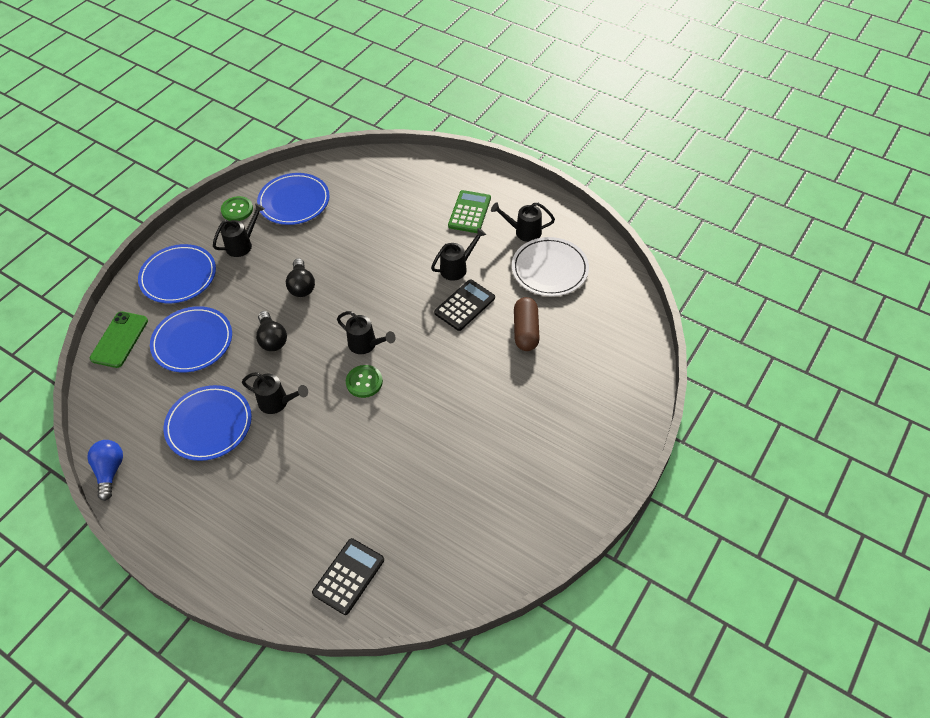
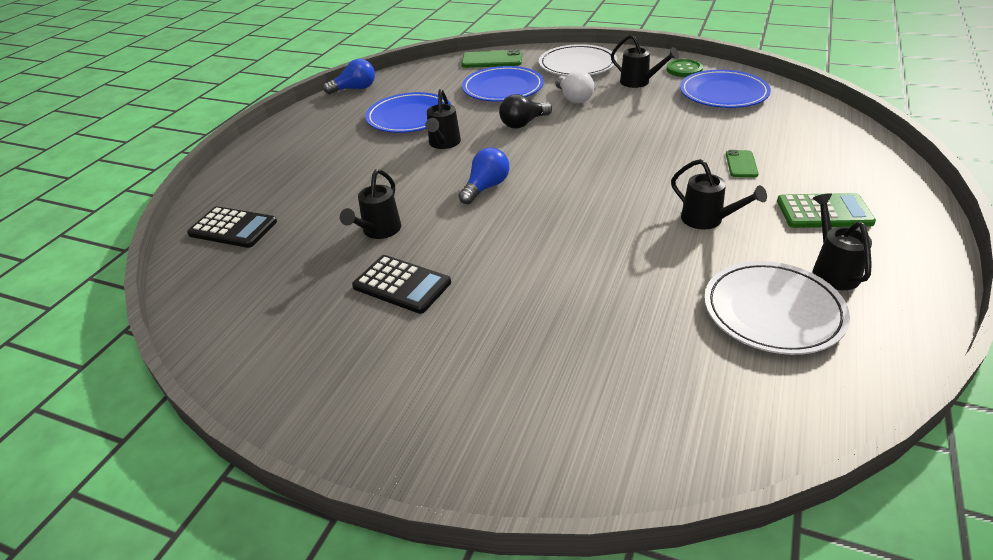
camera: 80 degrees right, 15 degrees down
blue plate [138,244,216,303] -> white plate [539,44,617,76]
black light bulb [286,258,315,297] -> none
black watering can [337,311,396,354] -> black watering can moved to [340,169,401,239]
green button [346,365,383,398] -> blue light bulb [458,148,510,204]
black calculator [434,280,495,331] -> black calculator moved to [352,255,451,314]
brown capsule [514,297,540,351] -> none
none -> white light bulb [555,70,594,103]
none -> green phone [726,150,759,177]

